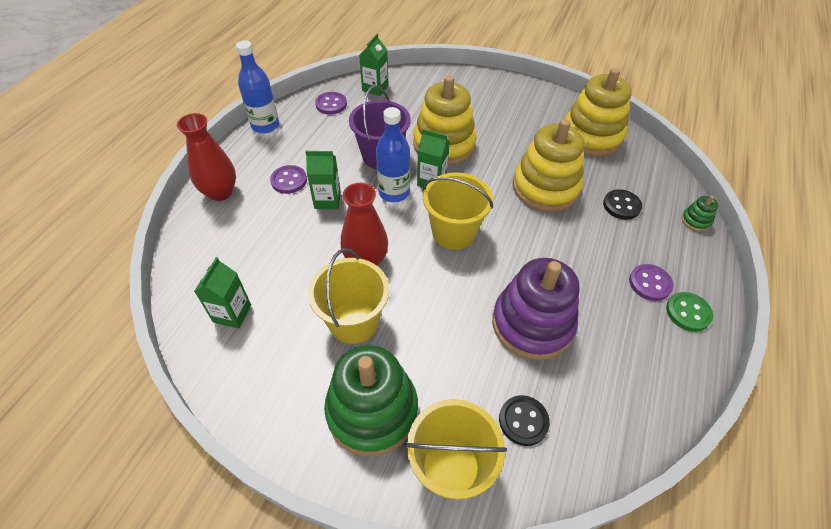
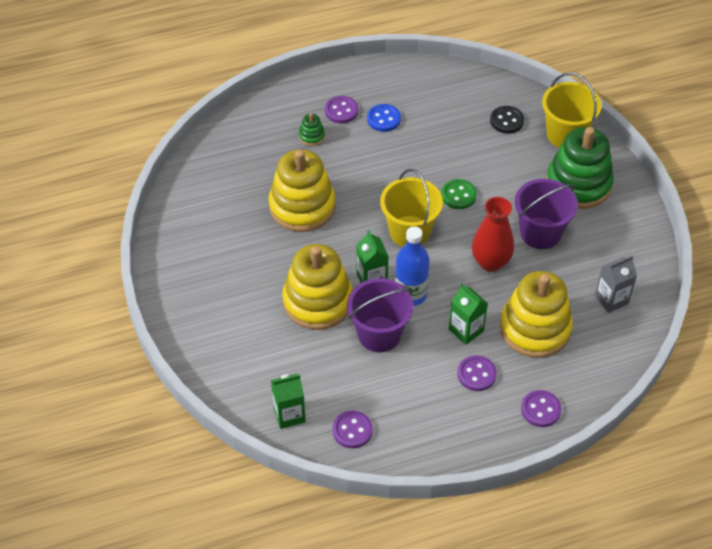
camera: 130 degrees left, 0 degrees up
red vase [177,113,236,201] -> purple button [521,390,562,427]
green carton [194,257,251,329] -> grey carton [595,255,637,313]
blue bottle [236,40,279,134] -> none
yellow bucket [308,248,389,344] -> purple bucket [515,179,578,249]
purple stacking toy [492,258,580,360] -> none
yellow stacking toy [565,68,632,156] -> yellow stacking toy moved to [500,271,573,358]
black button [603,189,642,220] -> none
green button [666,292,713,332] -> green button moved to [441,179,477,209]
green stacking toy [681,196,718,232] -> green stacking toy moved to [299,113,325,146]
none -> blue button [367,104,401,132]

